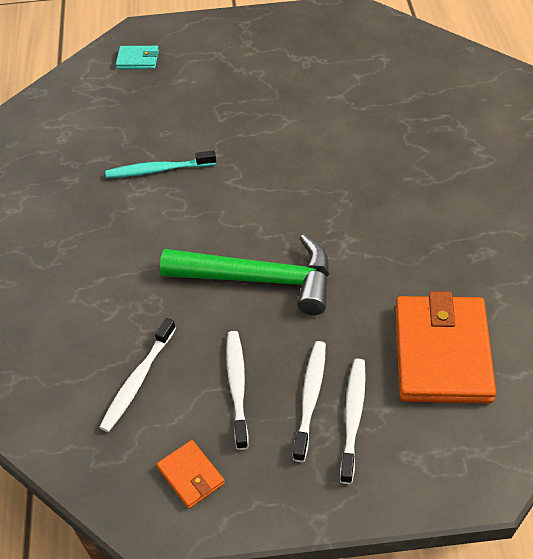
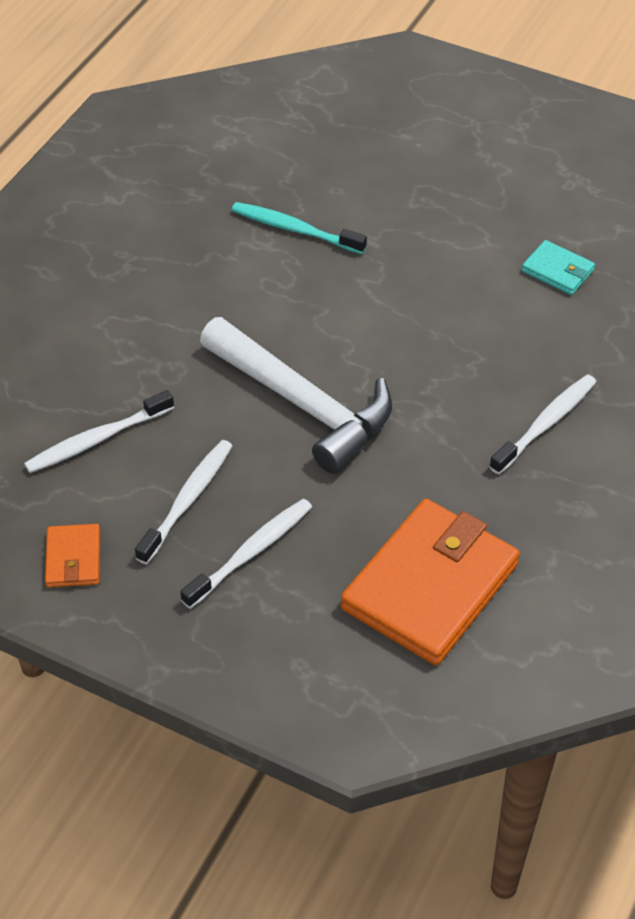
camera: 30 degrees right, 0 degrees up
turquoise wallet [116,46,159,69] -> turquoise wallet moved to [522,240,595,295]
green hammer [160,234,330,315] -> white hammer [200,317,392,474]
white toothbrush [340,359,366,484] -> white toothbrush moved to [489,374,596,474]

